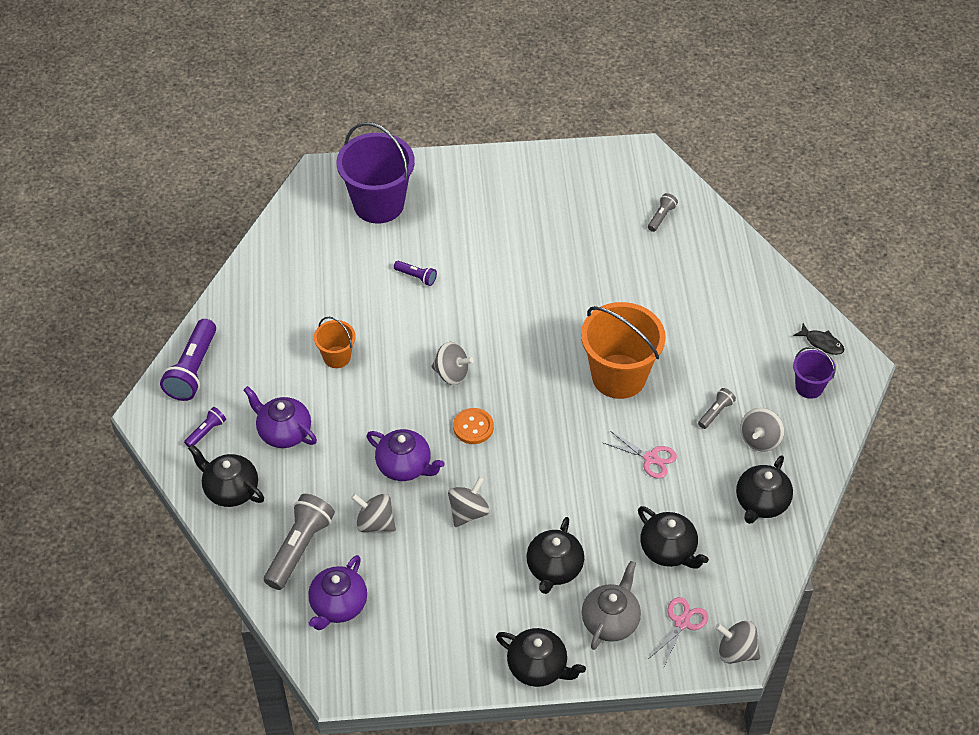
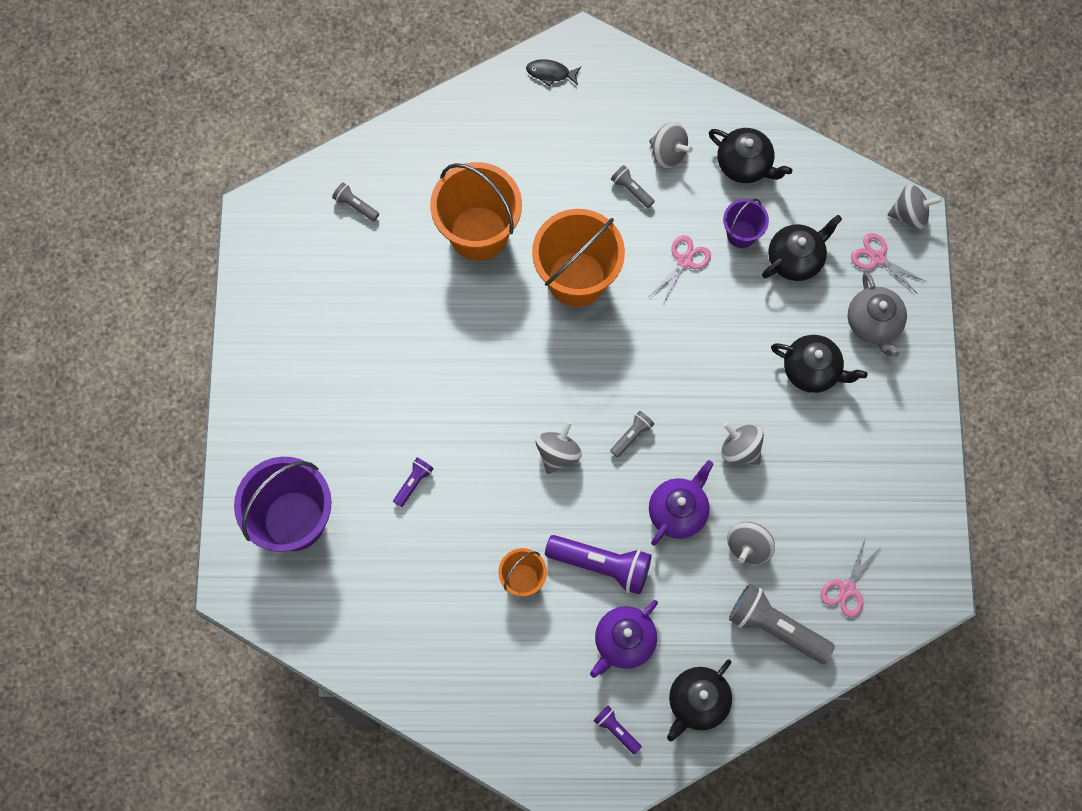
camera: 85 degrees left, 20 degrees up
purple flashlight [160,319,216,401] -> purple flashlight moved to [545,535,651,595]
purple teapot [308,555,367,630] -> pink scissors [821,537,880,617]
orange button [453,408,494,444] -> grey flashlight [610,411,654,458]
black teapot [496,628,586,687] -> none
grey teapot [582,561,641,650] -> grey teapot turned 135 degrees counterclockwise [848,272,907,357]
grey spinning top [715,621,760,664] -> grey spinning top turned 120 degrees counterclockwise [888,184,943,229]
black fish [793,323,844,355] -> black fish turned 120 degrees counterclockwise [526,59,581,87]
purple bucket [793,347,836,399] -> purple bucket moved to [723,199,769,248]
none -> orange bucket [430,162,522,261]

